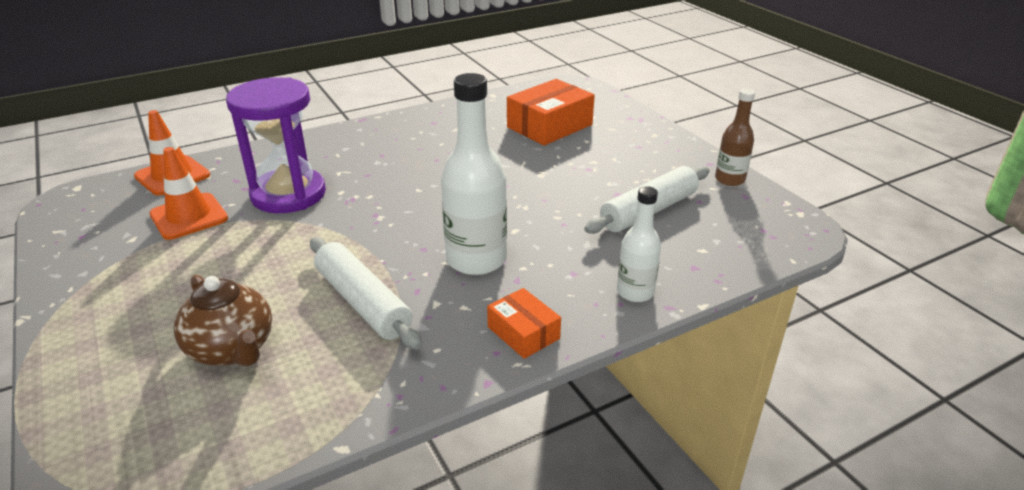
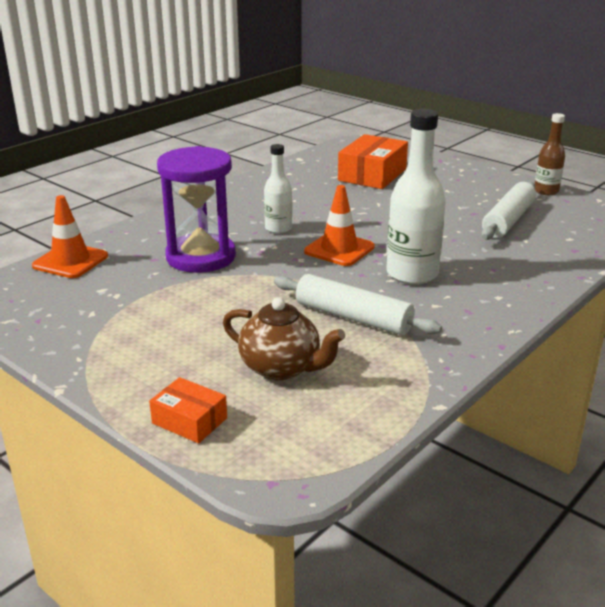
camera: 20 degrees left, 5 degrees down
orange traffic cone [149,147,228,240] -> orange traffic cone moved to [304,185,375,266]
orange box [487,288,561,359] -> orange box moved to [149,377,227,443]
white bottle [617,186,661,302] -> white bottle moved to [264,144,292,234]

